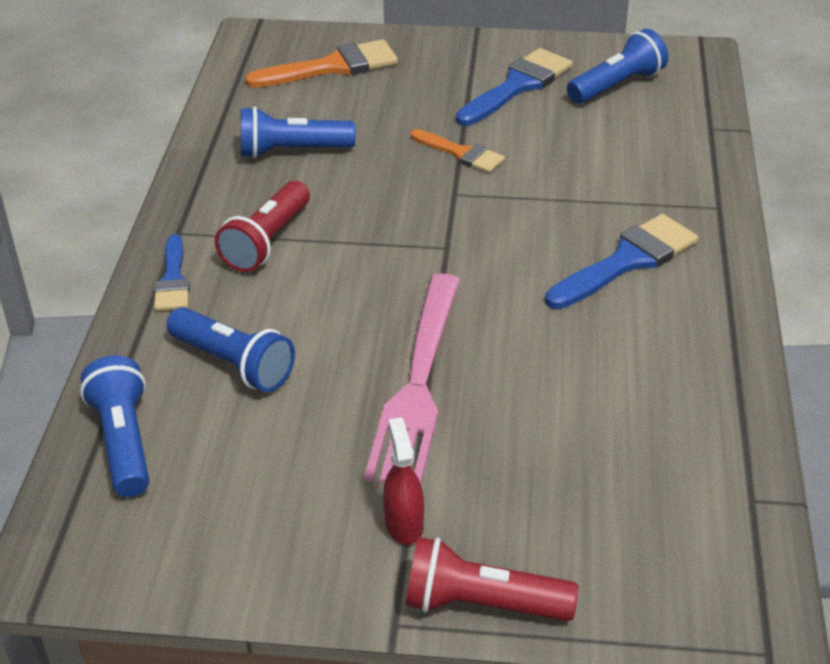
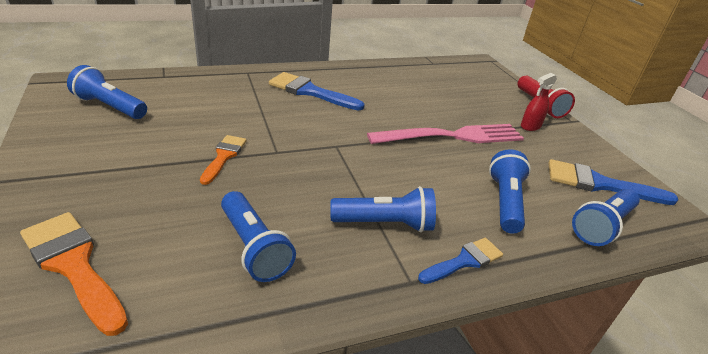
camera: 120 degrees left, 5 degrees down
red flashlight [215,181,310,272] -> blue flashlight [330,186,436,233]
blue brush [456,48,572,126] -> blue brush moved to [548,159,679,205]

